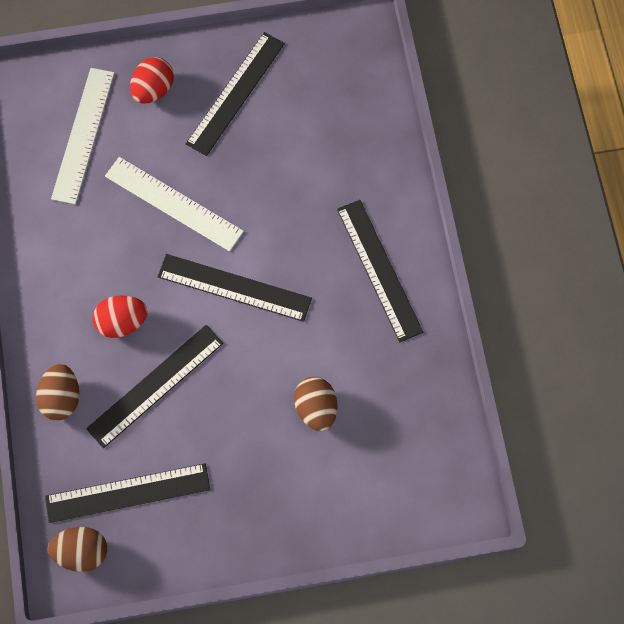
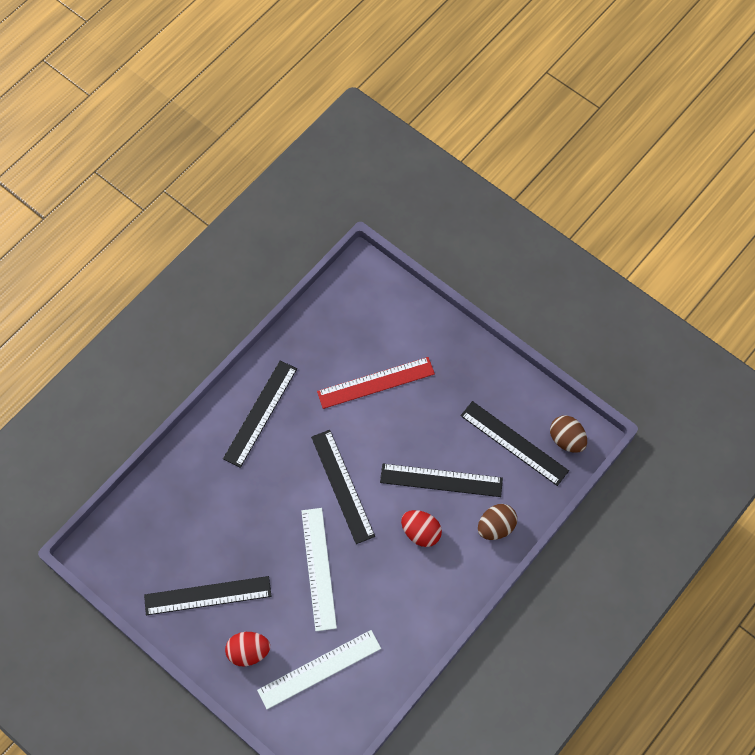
camera: 130 degrees left, 5 degrees down
brown egg [294,377,337,431] -> red ruler [317,357,435,409]

